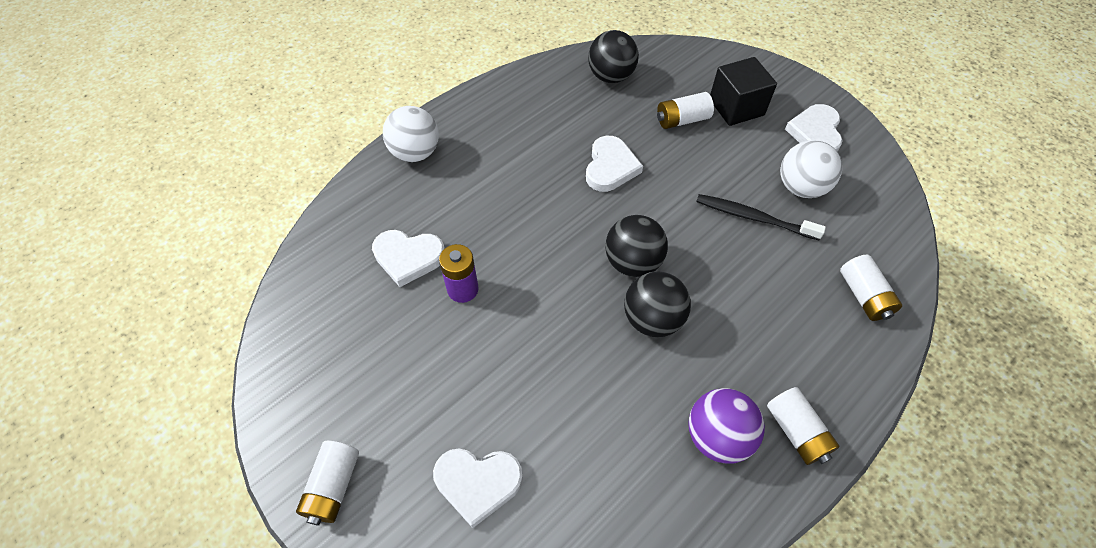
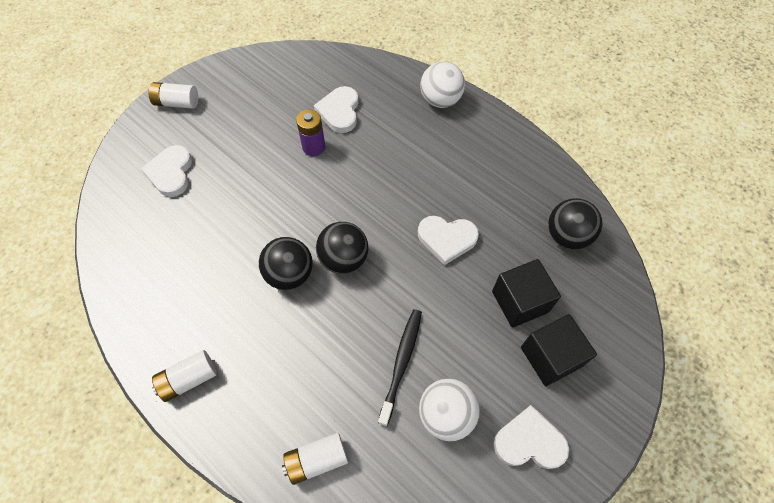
camera: 85 degrees right, 5 degrees up
white battery [657,92,714,129] -> black cube [492,259,561,328]
purple ball [689,388,765,464] -> none

